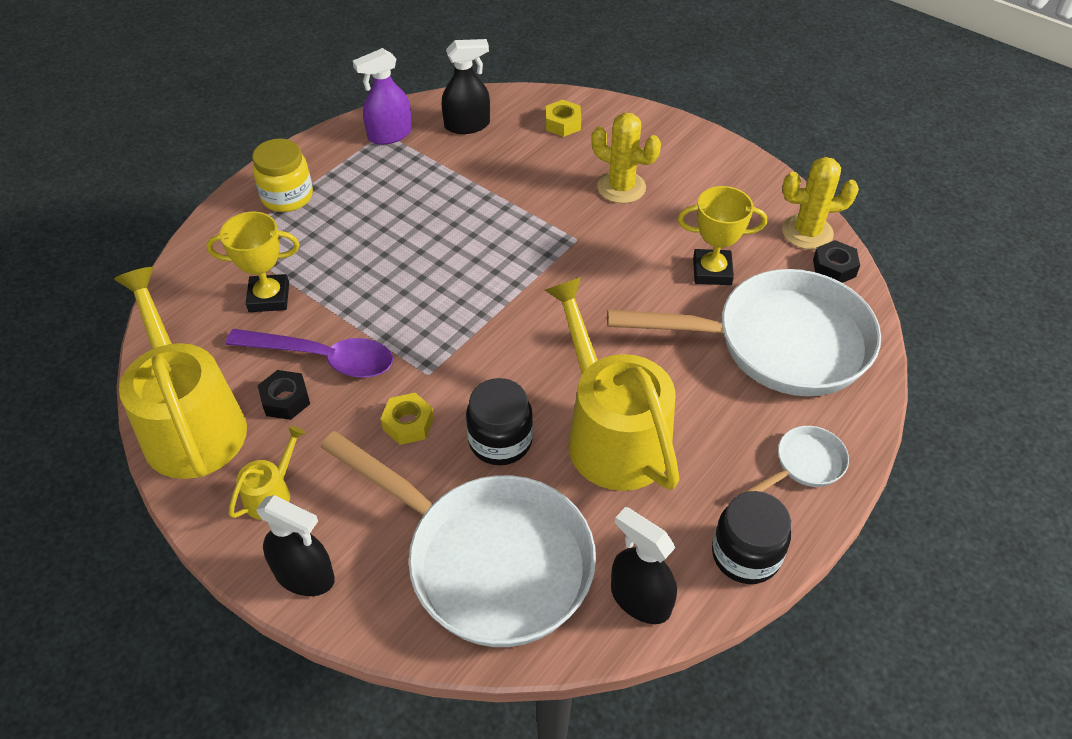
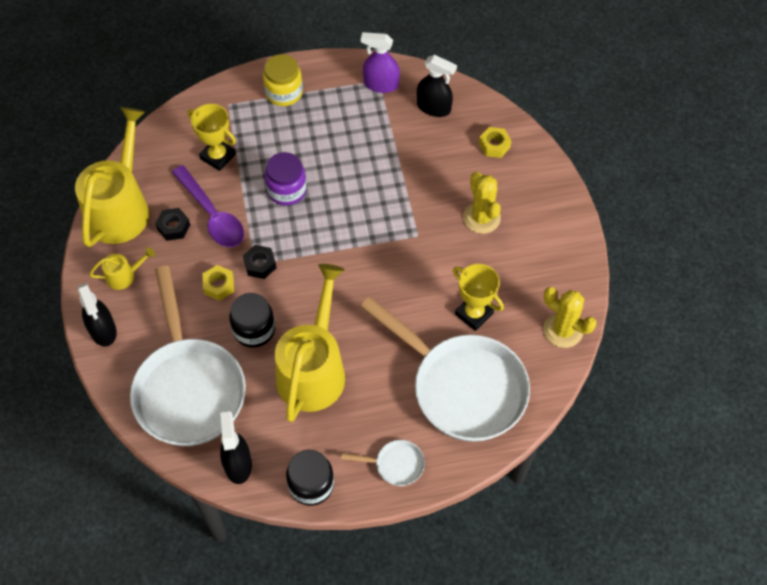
camera: 40 degrees right, 10 degrees up
black nut [813,240,860,283] -> black nut moved to [243,245,276,279]
none -> purple jar [265,152,307,205]

